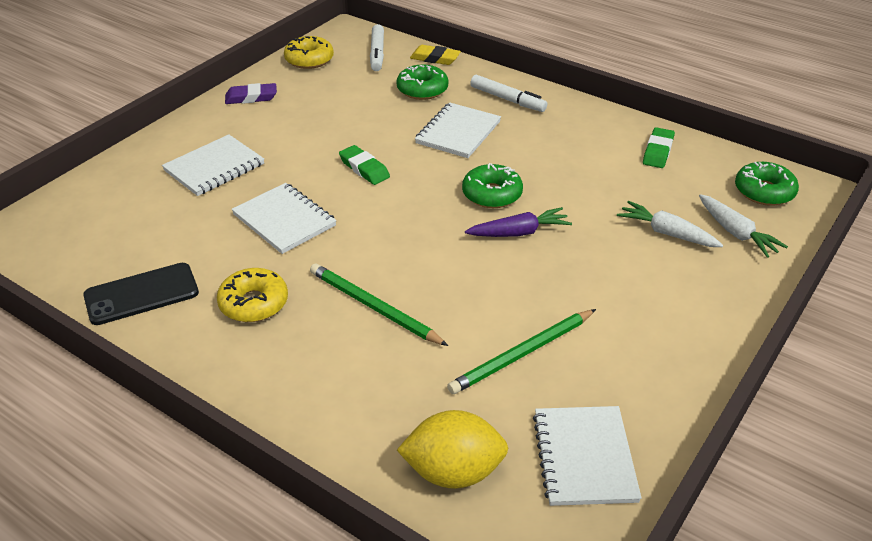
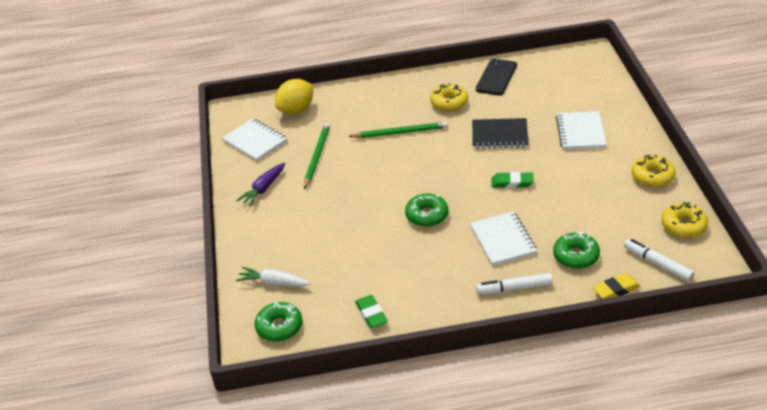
camera: 140 degrees right, 0 degrees up
purple eraser [225,83,277,104] -> yellow donut [632,154,676,188]
white notebook [232,183,336,254] -> black notebook [472,118,528,149]
purple carrot [465,207,572,237] -> purple carrot moved to [236,163,285,206]
white carrot [617,201,723,247] -> none

